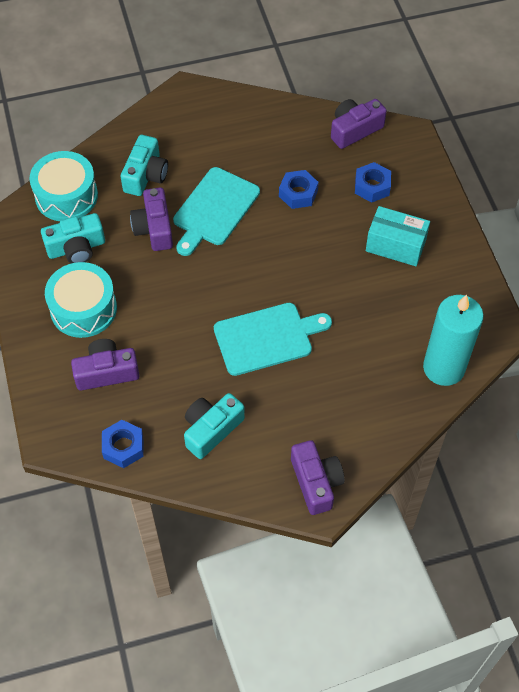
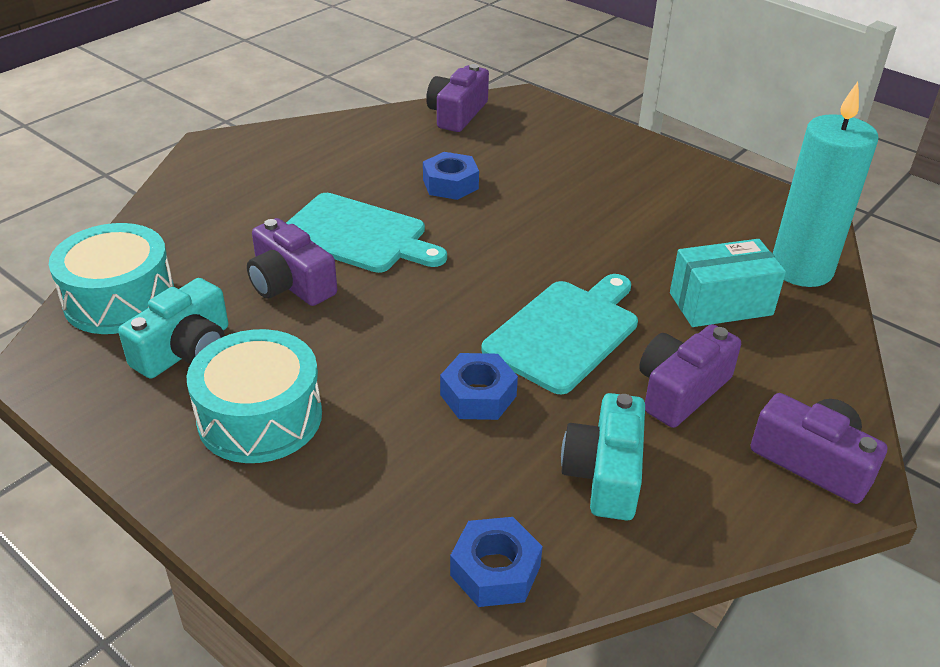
camera: 35 degrees left, 20 degrees down
purple camera [71,339,140,391] -> purple camera moved to [639,324,741,428]
turquoise camera [120,135,168,196] -> none
turquoise cutting board [173,167,260,256] -> turquoise cutting board turned 60 degrees counterclockwise [286,193,447,273]
blue nut [355,162,391,203] -> blue nut moved to [440,353,518,420]
turquoise box [366,206,430,266] -> turquoise box moved to [670,239,786,327]

